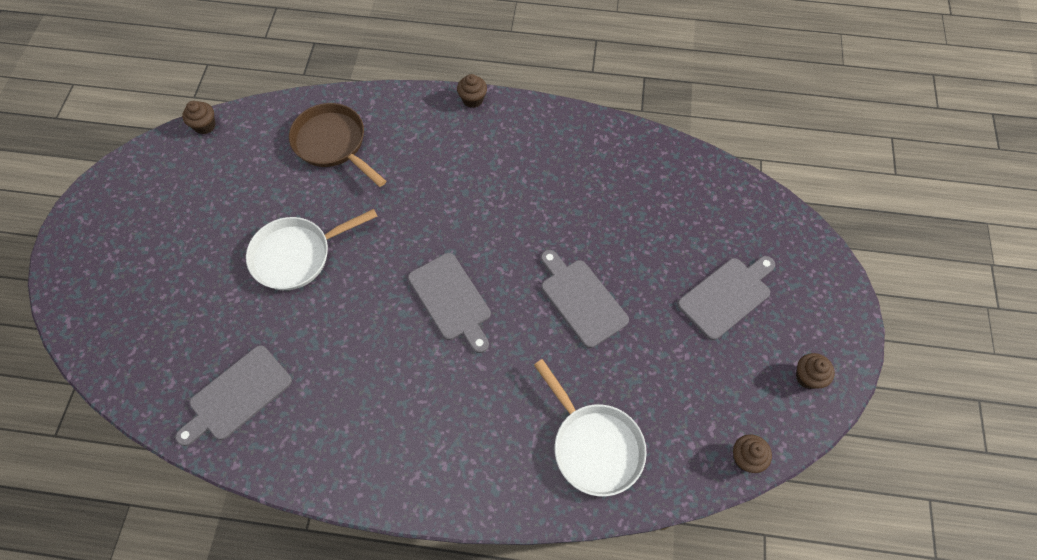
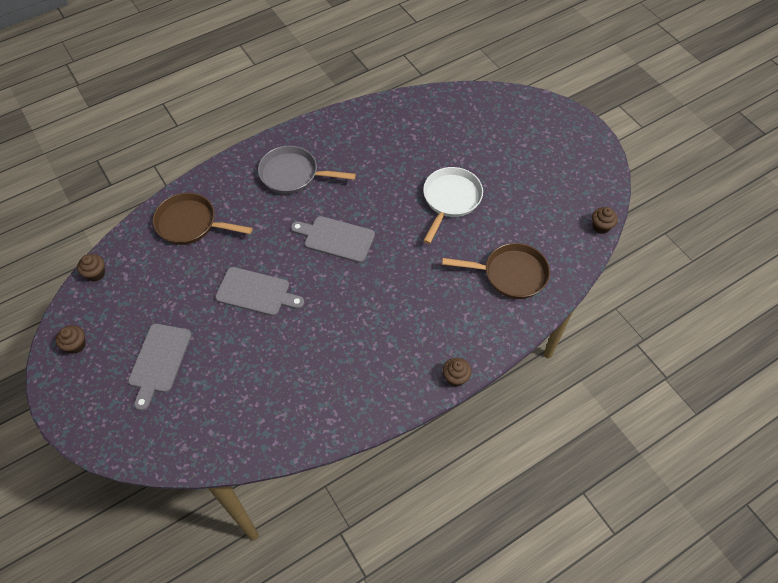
camera: 140 degrees right, 5 degrees down
grey cutting board [175,345,292,446] -> none
white pan [534,359,647,497] -> brown pan [153,193,253,245]
none -> grey pan [258,146,356,194]

